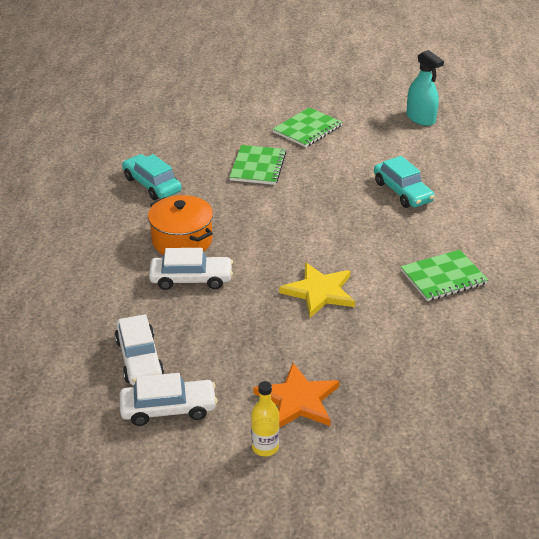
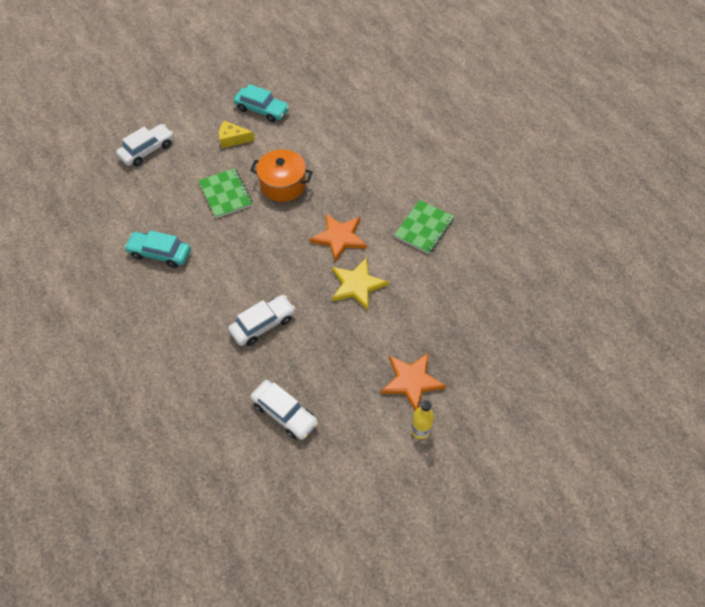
camera: 35 degrees left, 20 degrees up
white car [120,373,218,426] -> white car moved to [116,124,174,166]
orange pot [148,195,213,255] -> orange pot moved to [250,149,313,202]
green notebook [273,107,342,147] -> yellow cheese [219,121,255,148]
turquoise car [374,156,435,208] -> turquoise car moved to [234,84,289,122]
turquoise spray bottle [406,50,444,126] -> none
none -> orange star [309,213,367,262]

